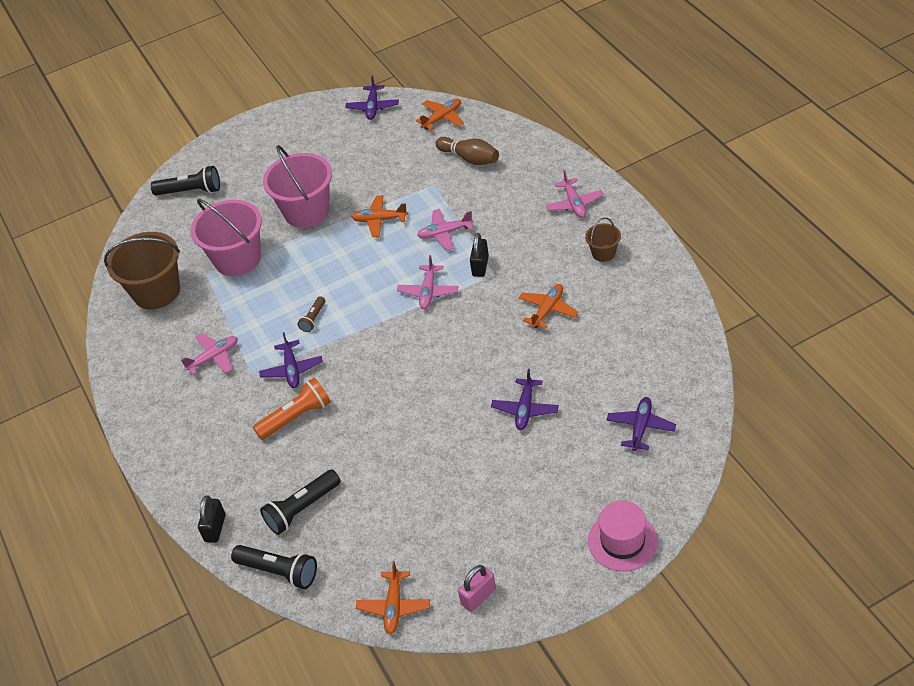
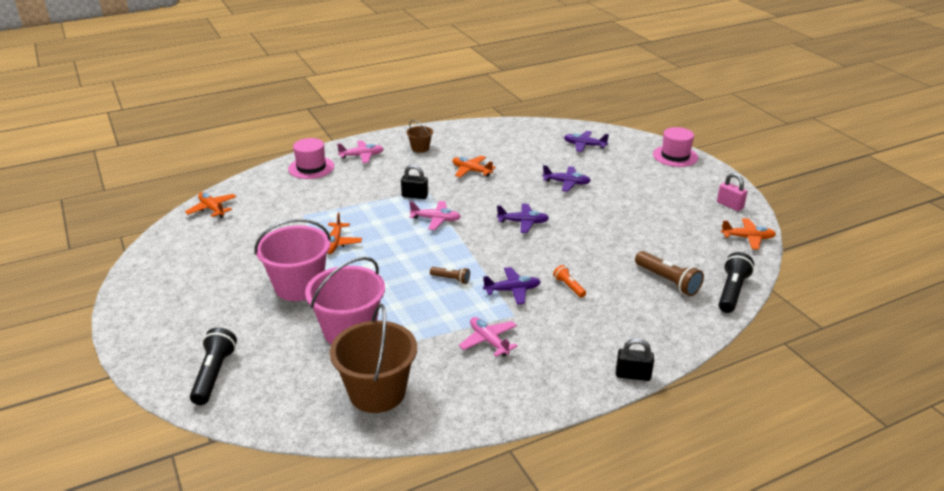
camera: 95 degrees left, 15 degrees down
black padlock [198,496,226,543] -> black padlock moved to [616,338,654,381]
orange flashlight [253,378,331,440] -> orange flashlight [553,265,586,298], size x0.56
black flashlight [260,469,341,535] -> brown flashlight [635,251,704,296]
purple plane [345,76,399,120] -> purple plane moved to [497,203,549,233]
pink plane [417,209,473,250] -> none
brown bowling pin [436,137,499,165] -> none
none -> pink hat [288,138,334,179]

